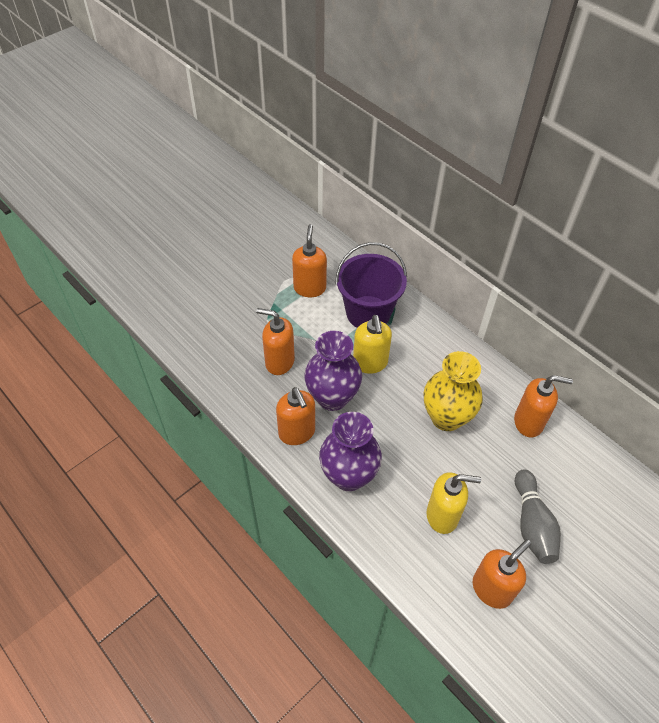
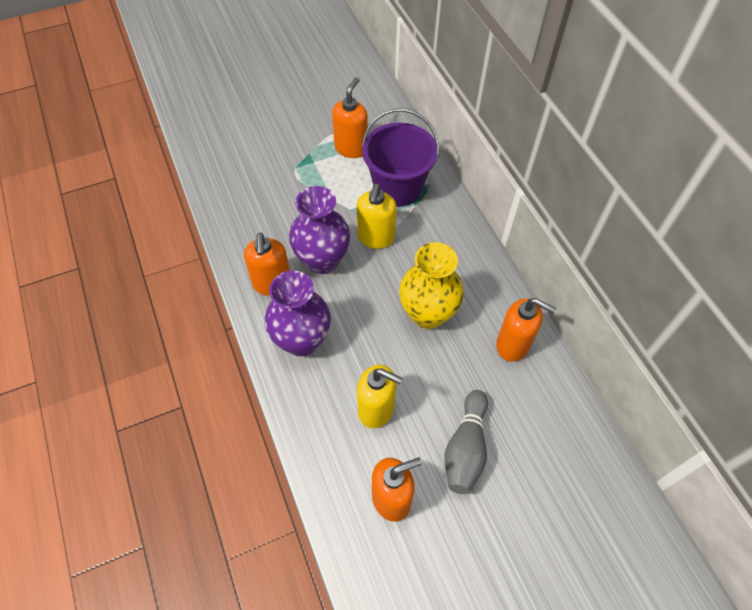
camera: 20 degrees right, 5 degrees up
orange soap dispenser [256,308,295,375] -> none

